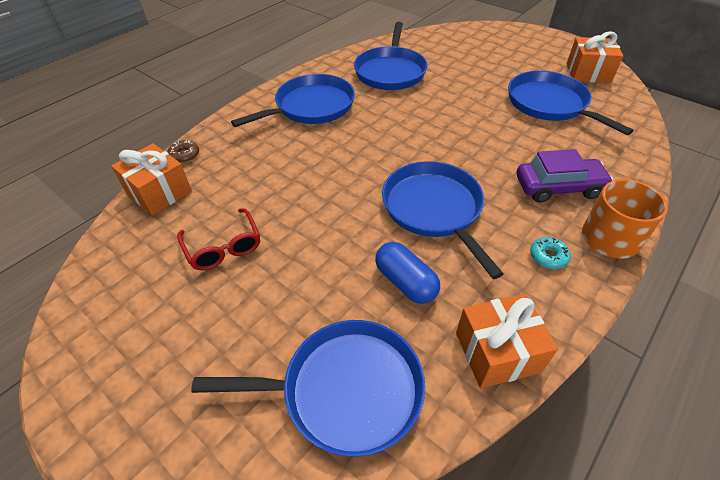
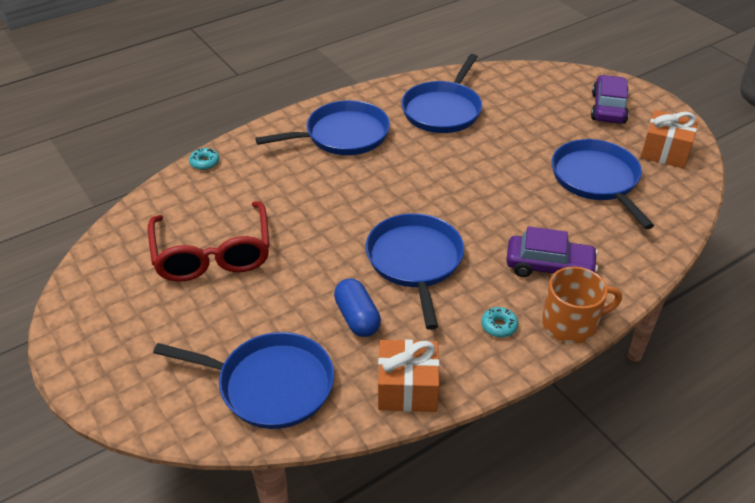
camera: 15 degrees right, 5 degrees down
orange gift [111,143,192,216] -> none
brown donut [167,140,199,163] -> turquoise donut [189,148,219,170]
red glasses [177,208,260,270] -> red glasses [148,201,270,282], size x1.74
none -> purple car [591,75,629,124]

